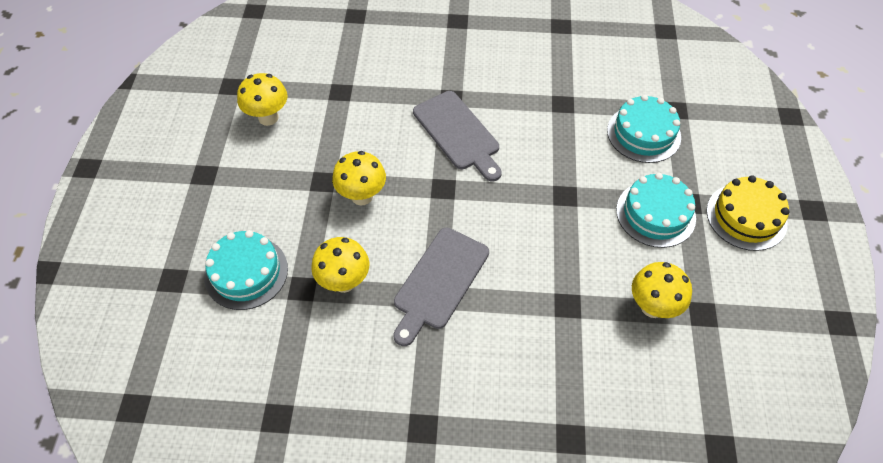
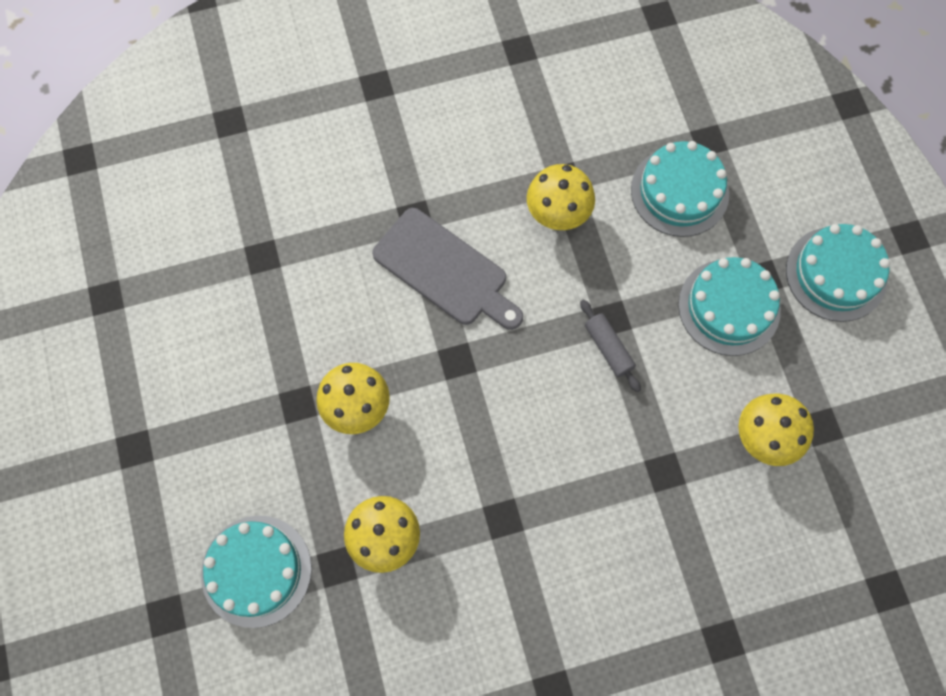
camera: 20 degrees left, 15 degrees up
yellow mushroom [237,73,287,126] -> yellow mushroom moved to [527,164,595,230]
grey cutting board [393,228,489,346] -> none
yellow cake [706,175,789,251] -> turquoise cake [786,224,890,322]
none -> grey rolling pin [580,299,641,392]

